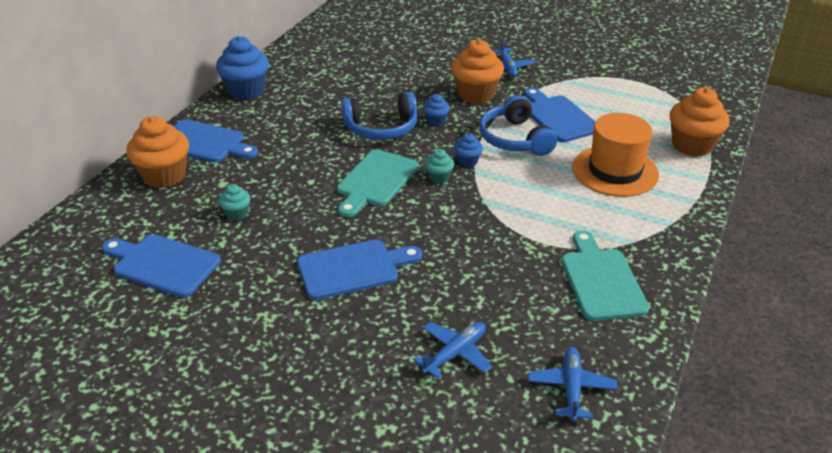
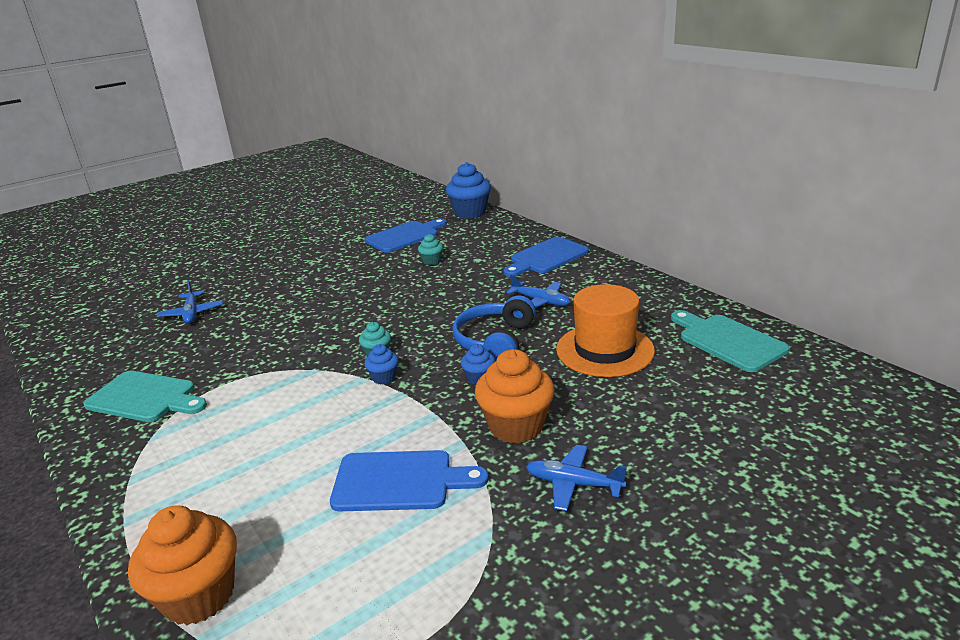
camera: 120 degrees right, 10 degrees down
orange cupcake [126,116,189,188] -> none
blue cupcake [216,36,269,100] -> blue cupcake moved to [446,162,491,219]
blue cutting board [297,239,422,300] -> none
turquoise cutting board [337,149,418,217] -> turquoise cutting board moved to [671,310,789,372]
blue headphones [479,95,557,156] -> none
blue plane [528,347,618,421] -> blue plane moved to [506,274,570,308]
orange hat [572,113,659,197] -> orange hat moved to [556,284,655,377]

